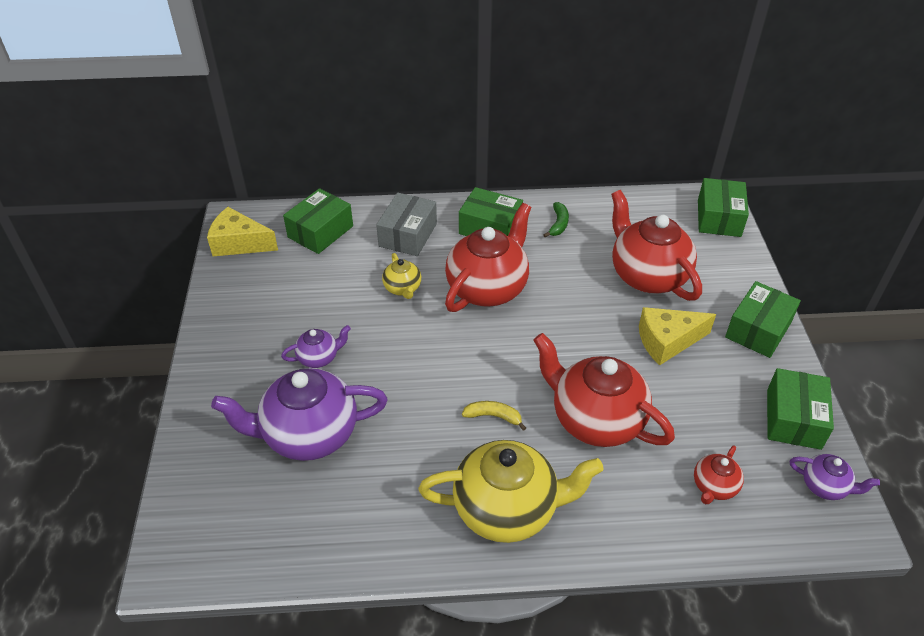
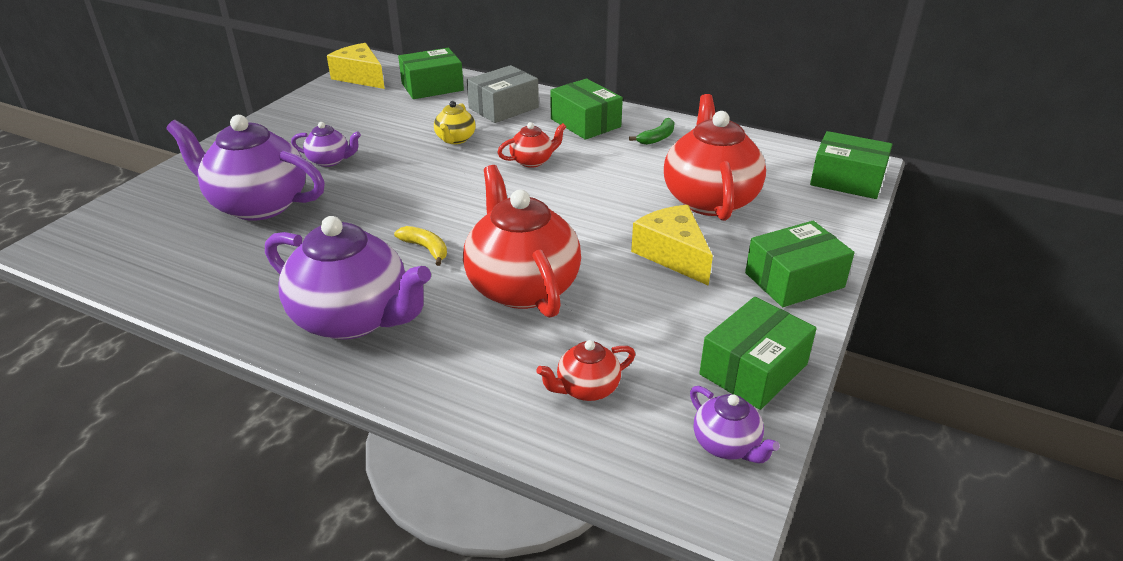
camera: 30 degrees right, 10 degrees down
yellow teapot [419,440,604,543] -> purple teapot [265,216,431,340]
red teapot [445,203,531,312] -> red teapot [497,122,566,168], size x0.47
yellow cheese [639,307,716,365] -> yellow cheese turned 45 degrees clockwise [631,205,713,286]
green box [698,178,749,237] -> green box turned 75 degrees clockwise [810,131,892,199]

